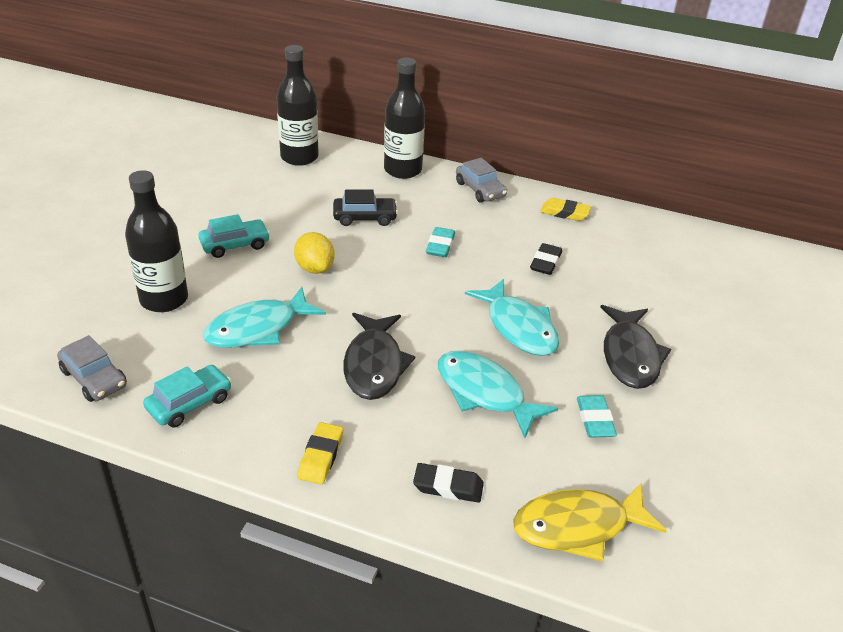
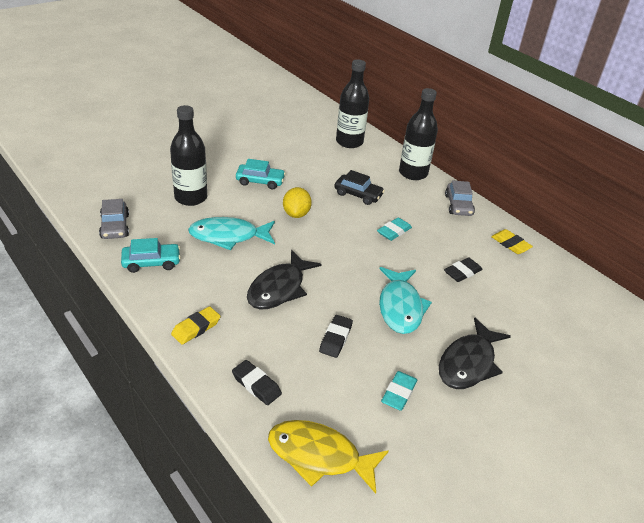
camera: 30 degrees right, 0 degrees up
turquoise fish [438,351,558,438] -> black eraser [319,315,353,358]

